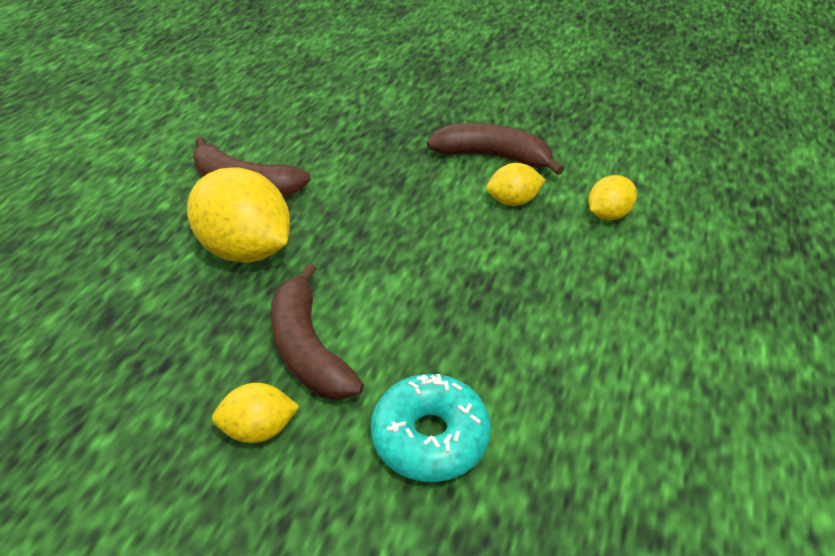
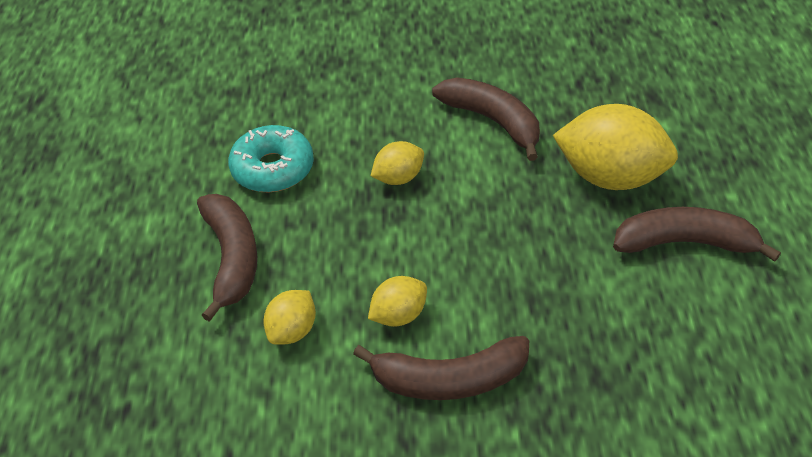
camera: 160 degrees right, 5 degrees up
yellow lemon [212,383,299,443] -> yellow lemon moved to [371,141,424,185]
turquoise donut [371,374,491,482] -> turquoise donut moved to [228,125,314,192]
none -> brown banana [197,194,257,322]

